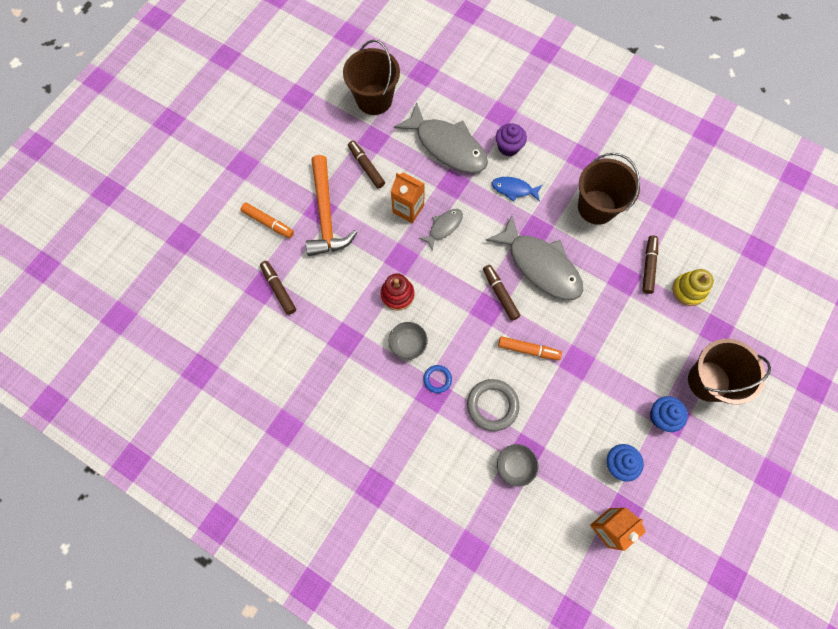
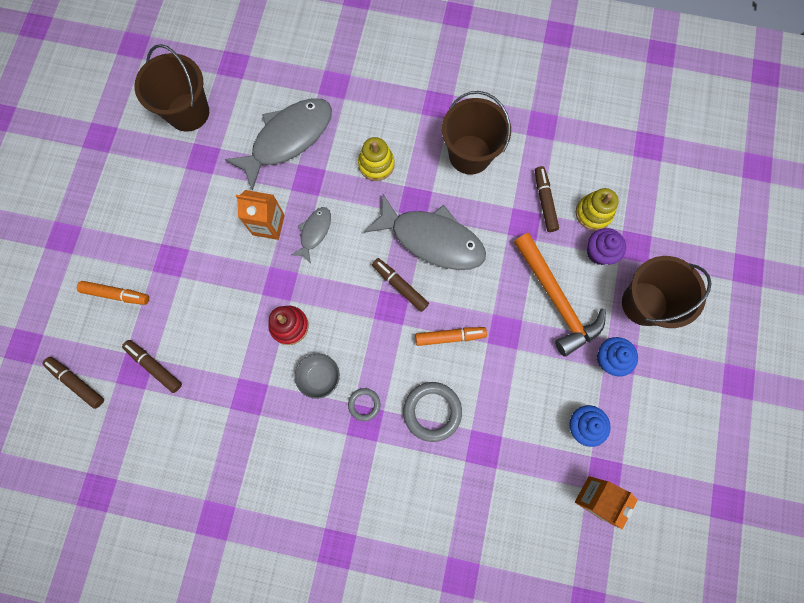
camera: 20 degrees left, 5 degrees up
orange hammer [306,155,357,256] -> orange hammer moved to [514,233,606,357]
brown marker [348,140,385,189] -> brown marker moved to [42,357,104,409]
grey fish [394,102,488,173] -> grey fish turned 60 degrees counterclockwise [225,98,332,191]
blue ring [423,365,452,393] -> grey ring [348,388,381,421]
blue fish [492,177,542,202] -> yellow stacking toy [358,137,395,181]
purple cupcake [496,123,527,156] -> purple cupcake moved to [587,228,626,265]
grey bowl [497,444,539,487] -> none

